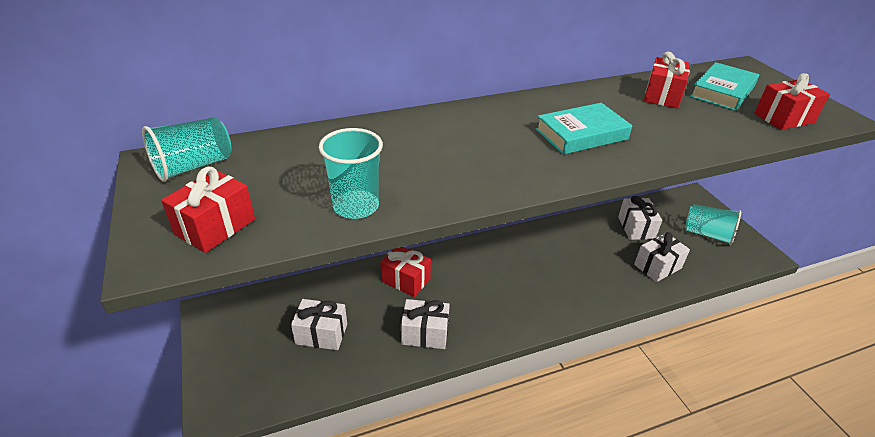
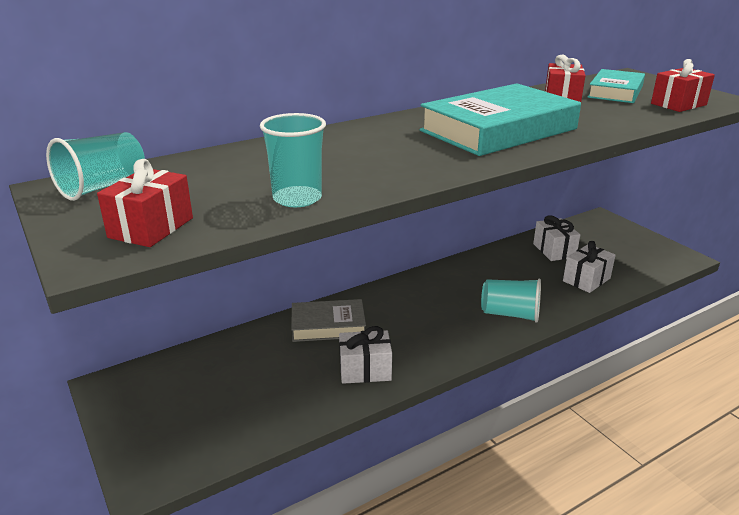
camera: 10 degrees left, 10 degrees down
white gift [291,299,347,350] -> none
red gift [380,247,431,297] -> grey book [291,299,366,342]
turquoise book [536,103,632,155] -> turquoise book [420,83,581,156], size x1.70
turquoise cup [685,204,741,245] -> turquoise cup moved to [481,279,541,323]

